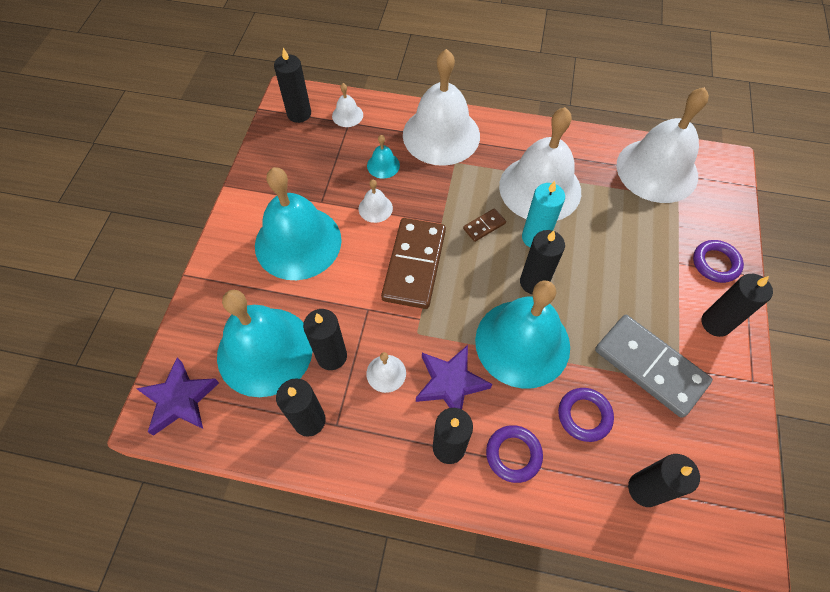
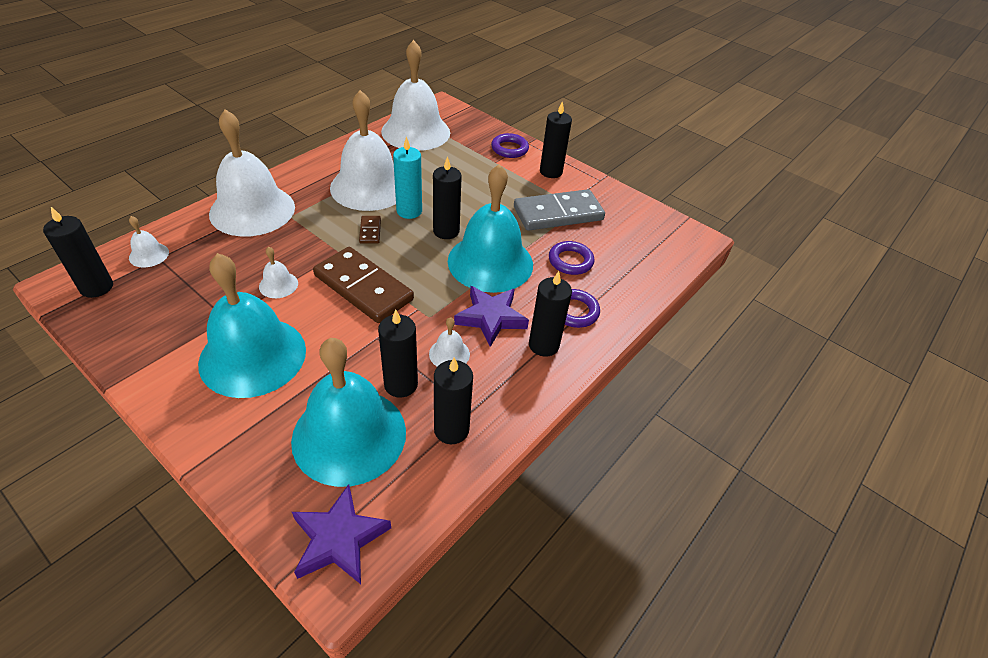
camera: 65 degrees left, 15 degrees down
turquoise bell [367,135,400,179] -> none
black candle [628,454,700,507] -> none

